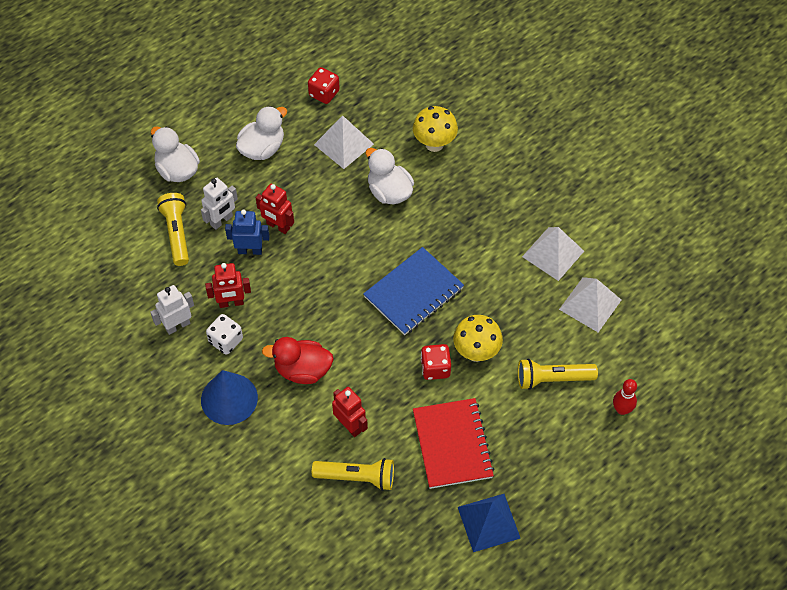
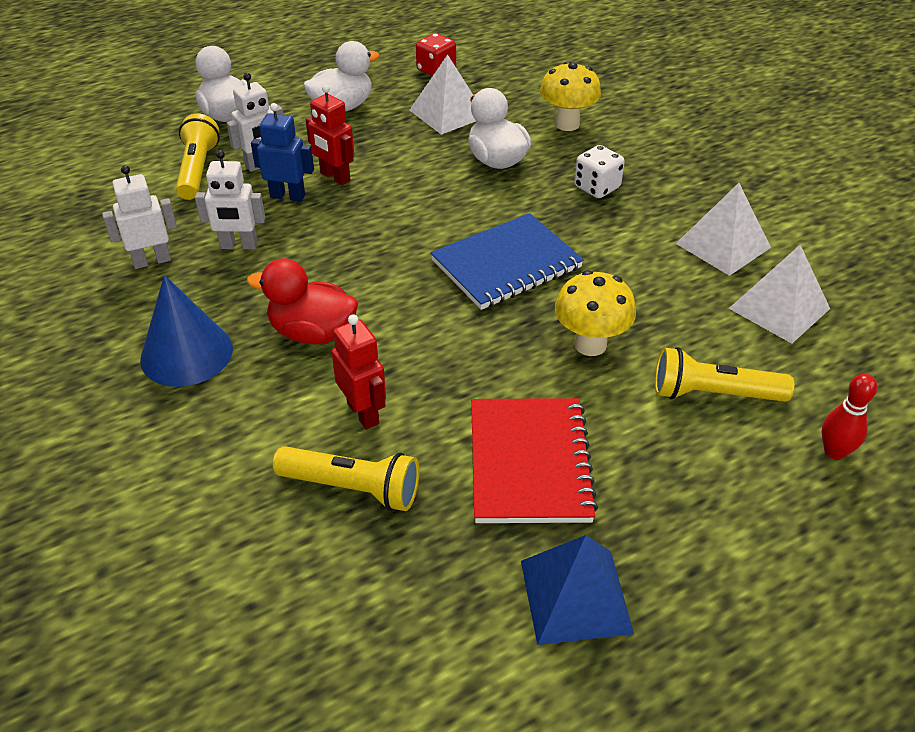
camera: 10 degrees right, 15 degrees down
red robot [205,263,251,308] -> white robot [195,150,265,249]
white dice [206,314,243,355] -> white dice moved to [574,145,625,198]
red dice [421,344,451,380] -> none

